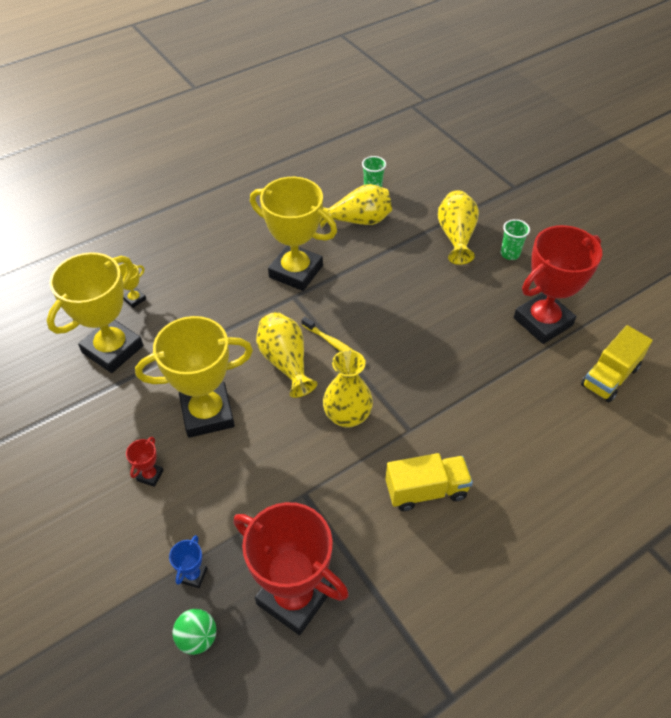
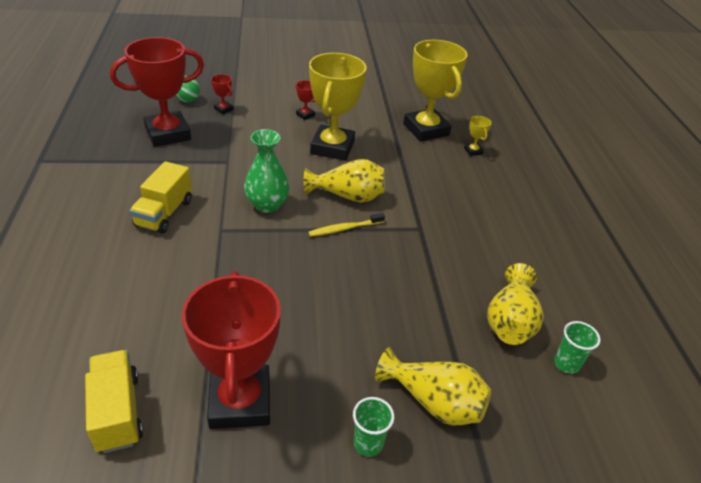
camera: 115 degrees right, 10 degrees down
blue trophy [169,535,207,588] -> red trophy [211,74,233,114]
yellow trophy [250,177,337,291] -> none
yellow vase [323,350,373,428] -> green vase [244,129,290,213]

